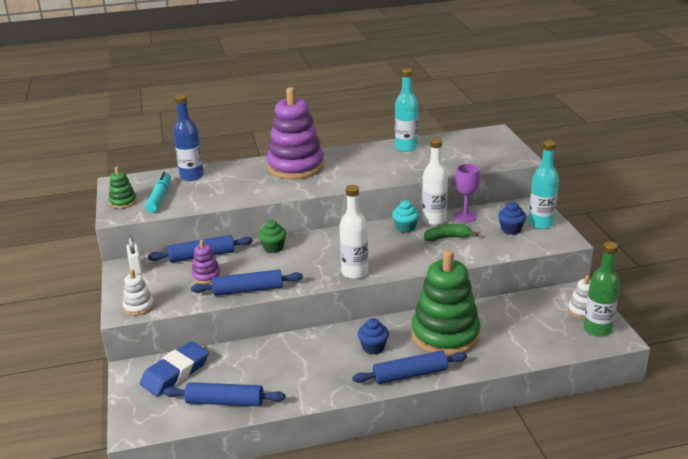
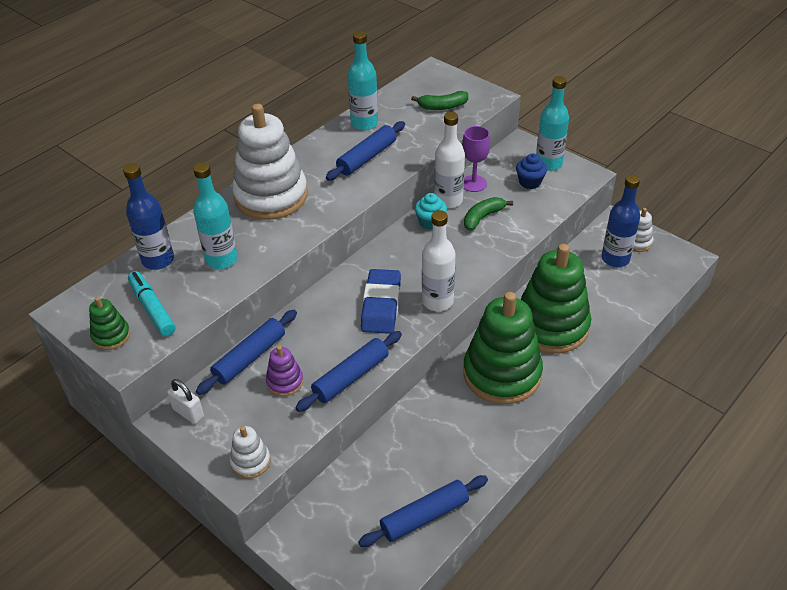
camera: 35 degrees left, 15 degrees up
blue eraser [140,341,209,396] -> blue eraser moved to [361,269,401,334]
green cupcake [258,220,286,253] -> none
purple stacking toy [266,87,325,179] -> white stacking toy [232,104,308,220]
blue rolling pin [352,351,467,384] -> blue rolling pin moved to [326,121,405,181]
blue cupcake [358,318,389,355] -> green stacking toy [463,292,543,404]
green bottle [584,242,620,337] -> none
none -> turquoise bottle [193,162,238,269]
none -> green banana [411,91,468,110]
none -> blue bottle [602,175,640,267]

